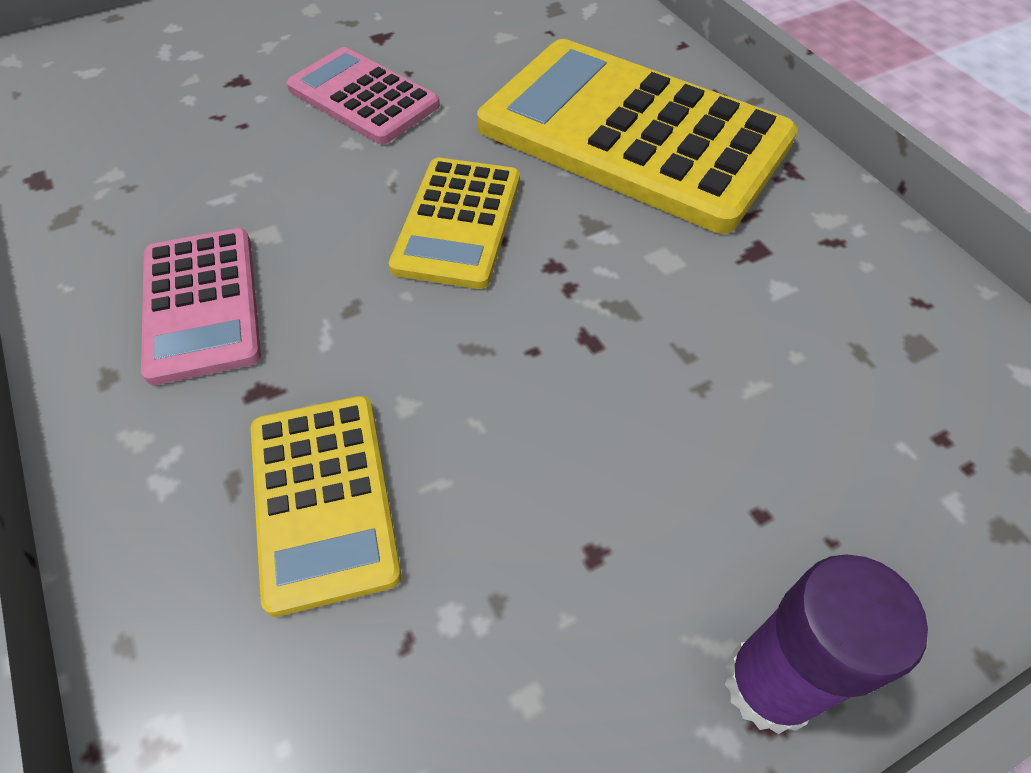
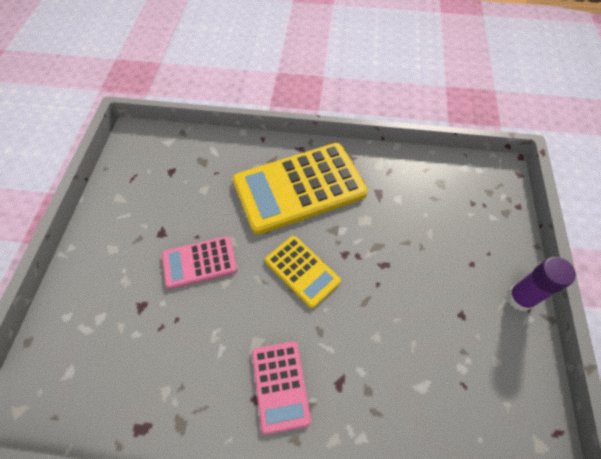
camera: 55 degrees left, 5 degrees up
pink calculator [141,228,261,385] -> pink calculator turned 60 degrees clockwise [252,341,311,435]
yellow calculator [251,396,401,617] -> none

